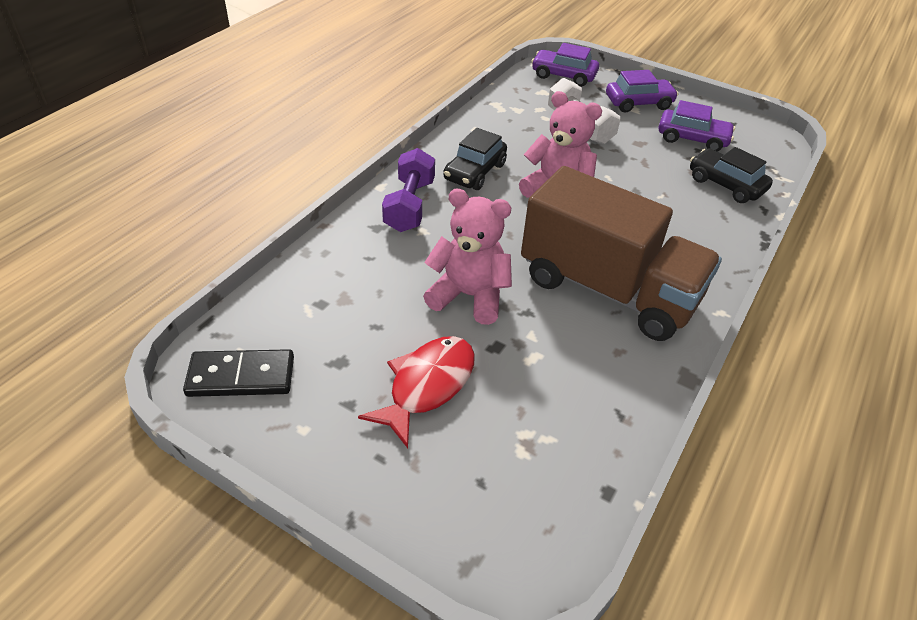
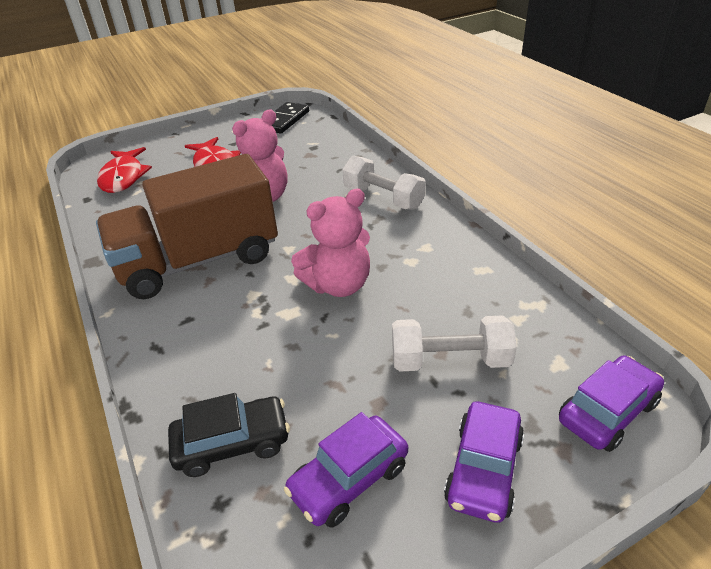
camera: 125 degrees right, 5 degrees down
purple dumbbell [382,148,435,232] -> white dumbbell [342,156,426,210]
black car [443,128,507,190] -> none
none -> red fish [97,147,152,193]

